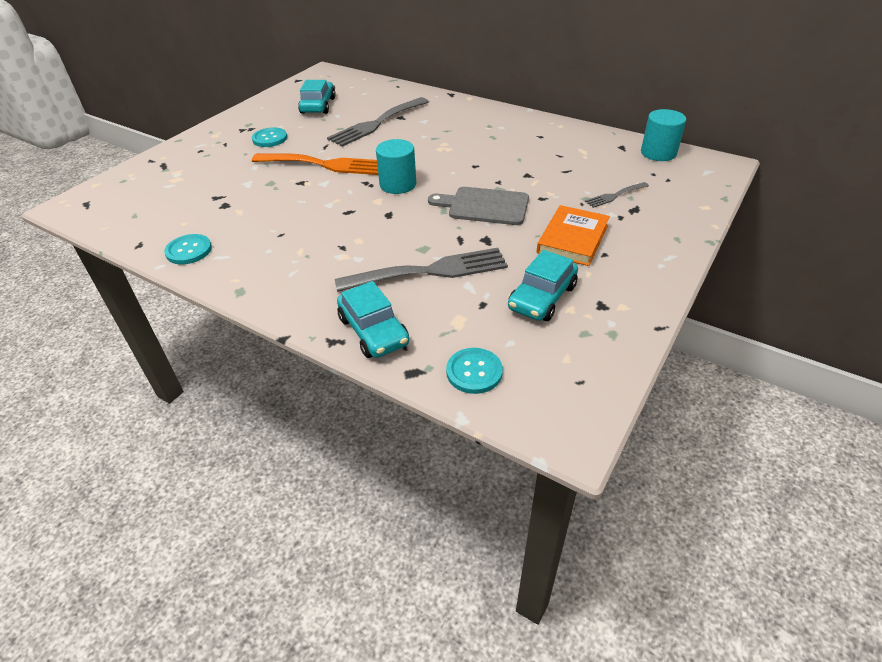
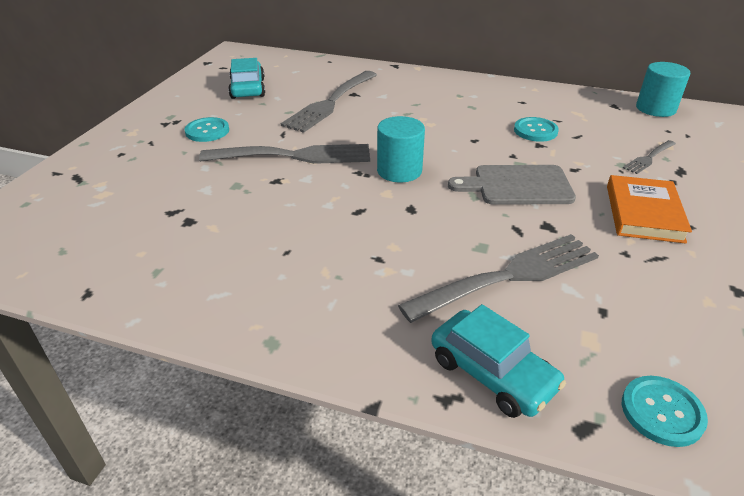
camera: 15 degrees left, 5 degrees down
turquoise button [164,234,212,264] -> turquoise button moved to [514,117,559,142]
orange fork [252,153,378,175] -> grey fork [199,144,370,164]
turquoise car [508,250,578,321] -> none

